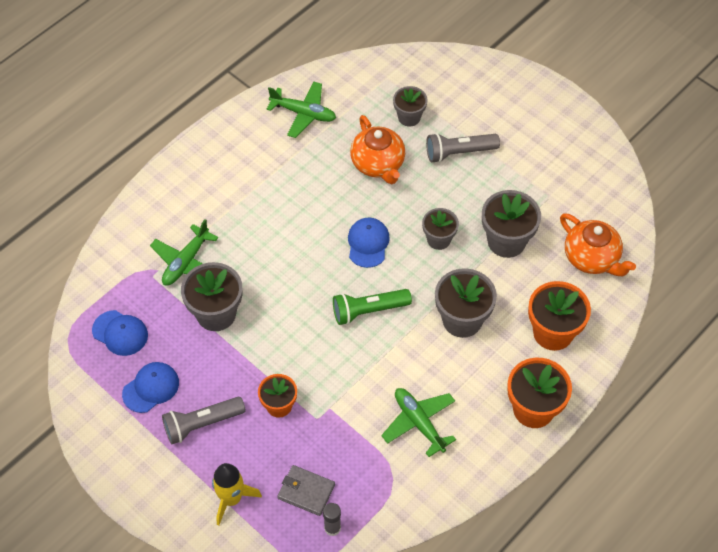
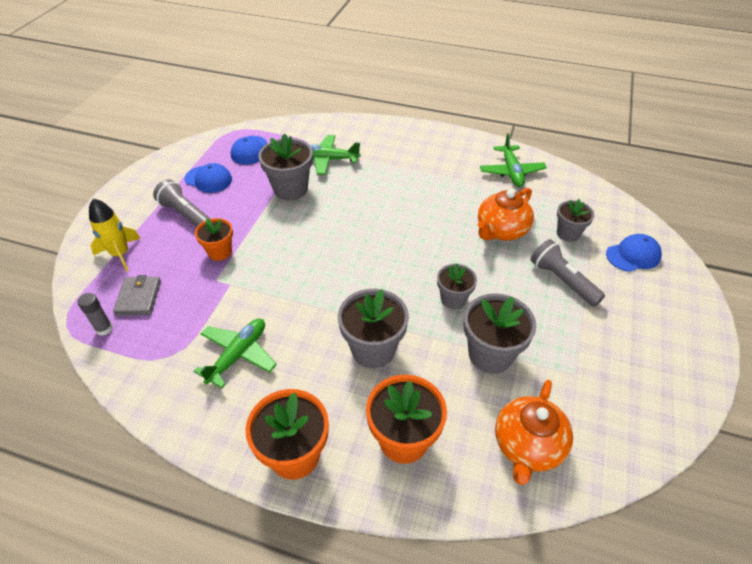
camera: 65 degrees right, 10 degrees down
green flashlight [333,289,412,325] -> none
blue cap [348,218,390,268] -> blue cap moved to [606,234,662,272]

